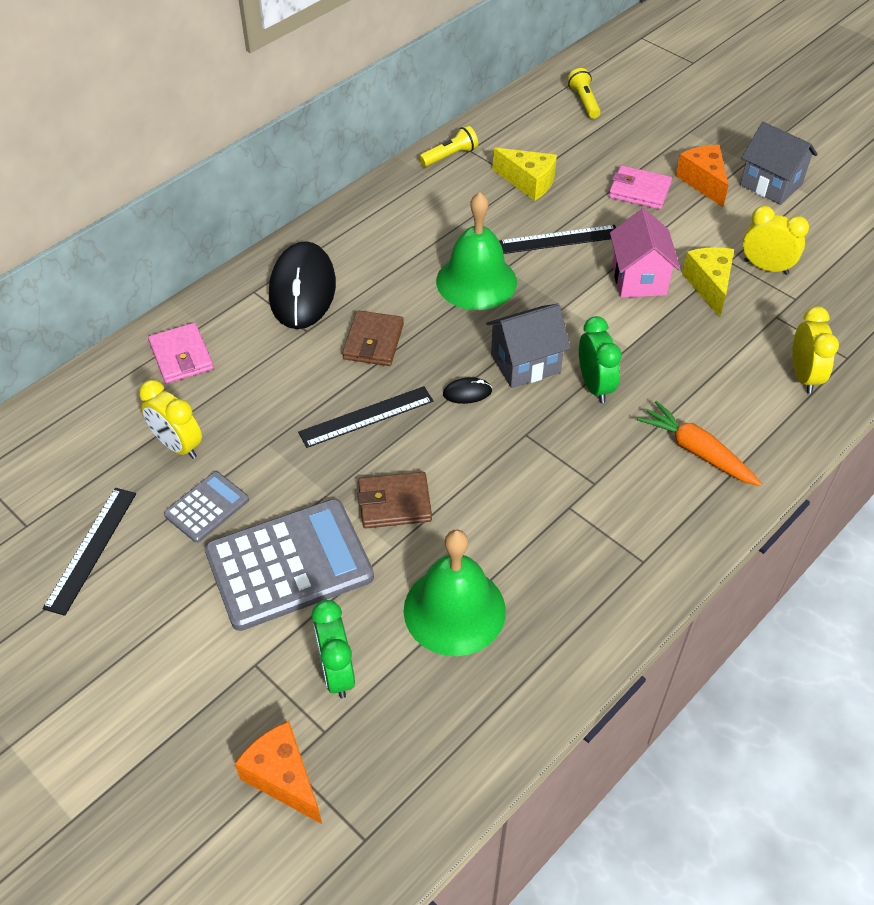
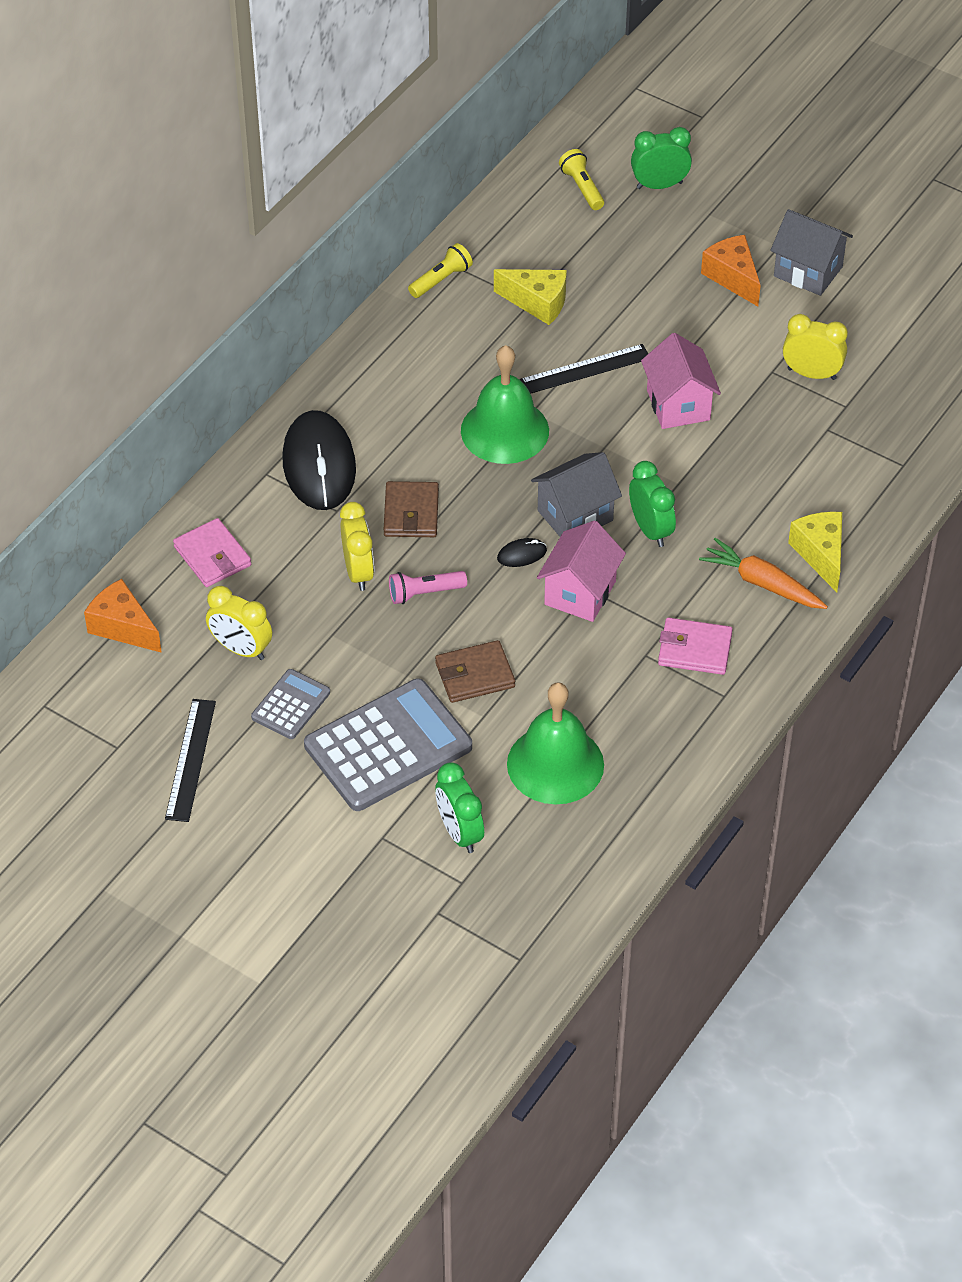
camera: 10 degrees left, 0 degrees up
orange cheese [235,721,322,824] -> orange cheese moved to [84,579,162,653]
black ruler [298,386,433,448] -> pink flashlight [389,571,467,604]
pink wallet [609,165,672,209] -> pink wallet moved to [658,618,733,675]
yellow cheese [682,247,734,317] -> yellow cheese moved to [788,512,842,592]
yellow clock [792,306,839,394] -> yellow clock moved to [340,502,374,591]
none -> pink house [537,521,626,622]
none -> green clock [631,127,692,189]

